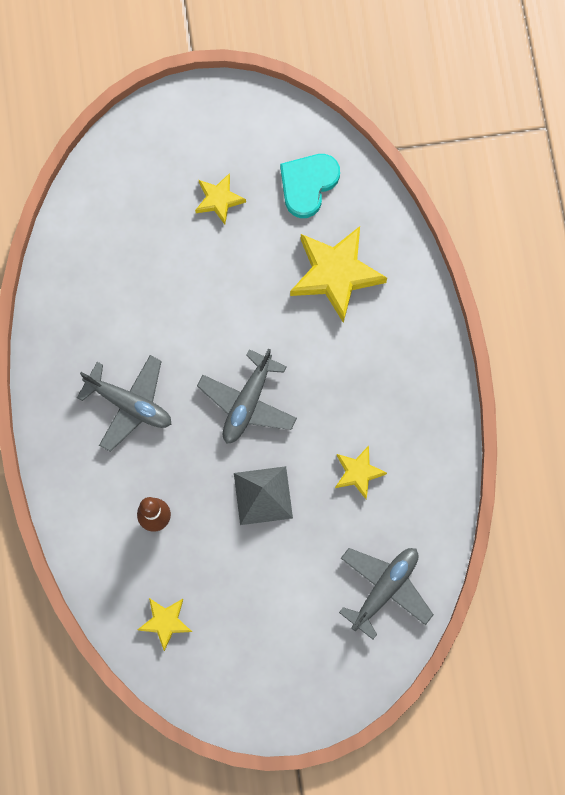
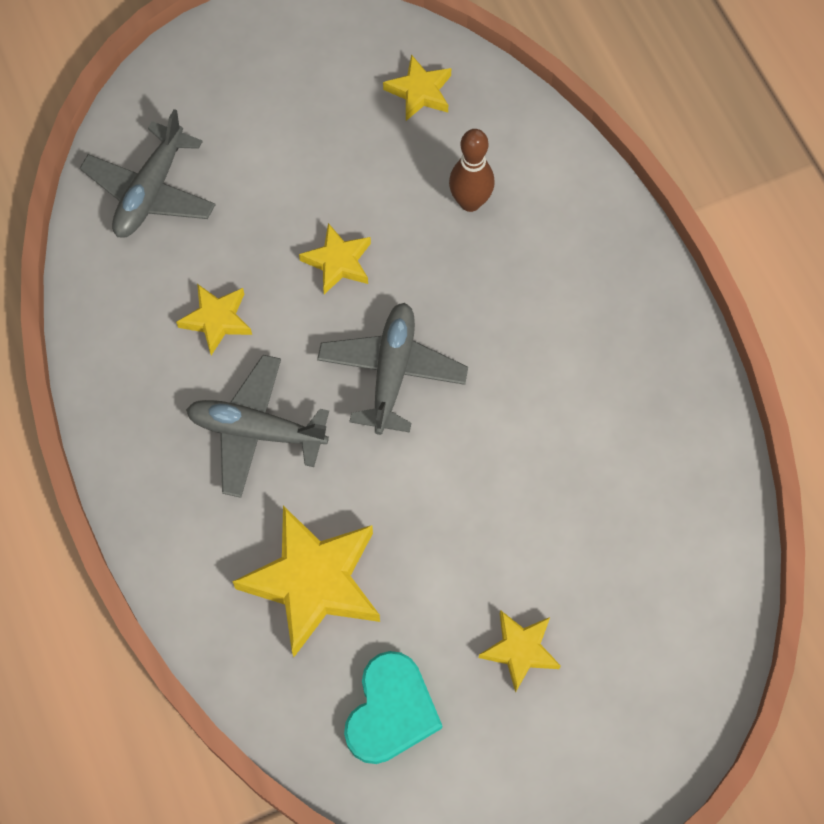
camera: 165 degrees right, 10 degrees down
grey plane [77,355,171,452] -> grey plane moved to [186,355,329,498]
grey pyramid [234,466,293,525] -> yellow star [299,223,371,294]

